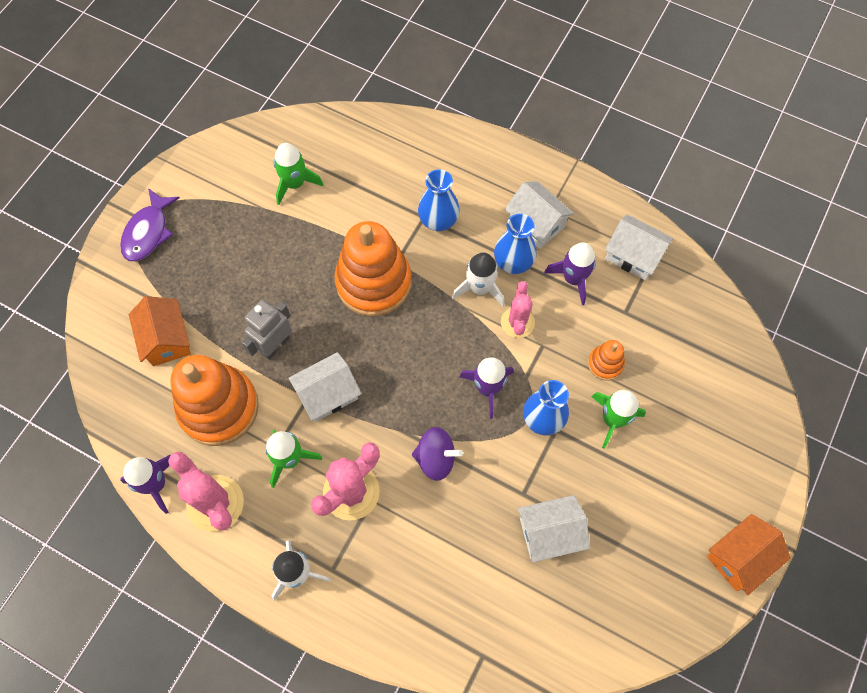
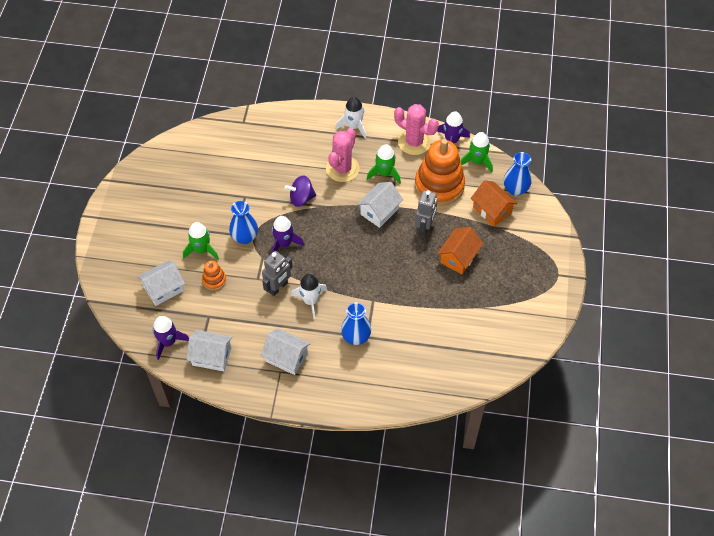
camera: 160 degrees right, 10 degrees down
purple fish [120,188,180,262] -> none
green rocket [274,143,324,205] -> green rocket moved to [460,132,493,173]
orange stacking toy [335,221,411,316] -> none
blue vase [494,214,536,274] -> blue vase moved to [504,152,532,196]
pink cactus [501,281,535,338] -> grey robot [262,251,293,296]
white house [518,495,590,562] -> white house moved to [137,260,185,306]
purple rocket [544,242,596,305] -> purple rocket moved to [153,316,189,360]
orange house [707,514,791,596] -> orange house moved to [437,227,484,274]

